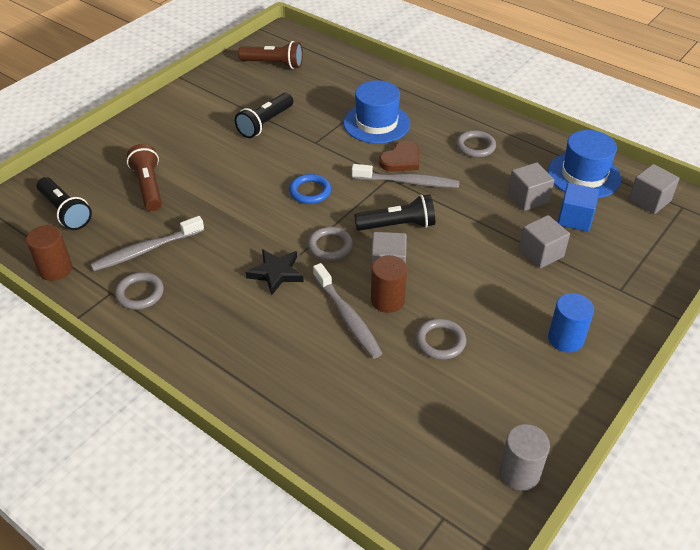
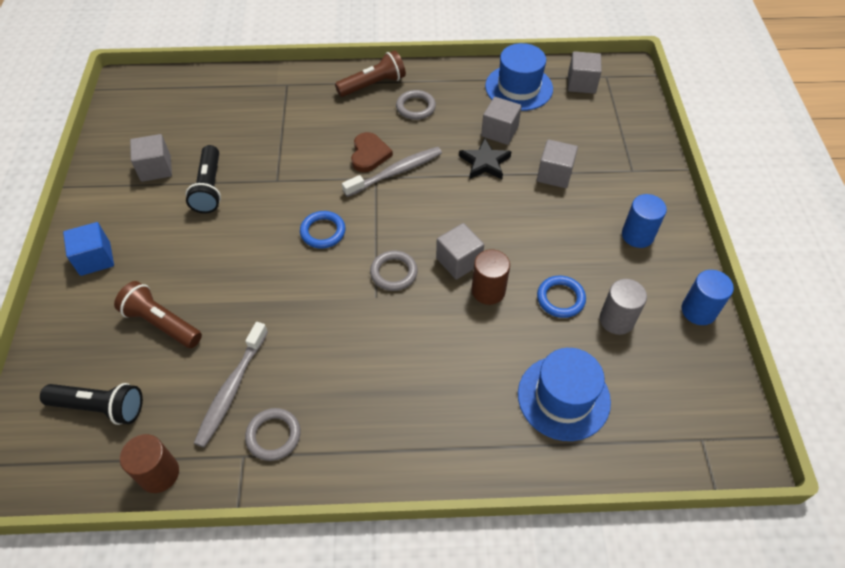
camera: 40 degrees left, 10 degrees up
brown flashlight [238,41,303,69] -> brown flashlight moved to [335,50,406,97]
black star [246,249,304,295] -> black star moved to [459,138,512,179]
grey toothbrush [313,263,383,359] -> none
blue hat [343,80,410,144] -> blue hat moved to [518,348,611,441]
black flashlight [354,195,435,231] -> none
grey ring [416,318,466,360] -> blue ring [537,276,586,318]
grey cylinder [499,424,550,490] -> grey cylinder moved to [600,279,647,335]
blue cube [558,183,599,232] -> blue cube moved to [63,222,114,276]
none -> grey cube [130,134,172,182]
none -> blue cylinder [682,270,734,325]

